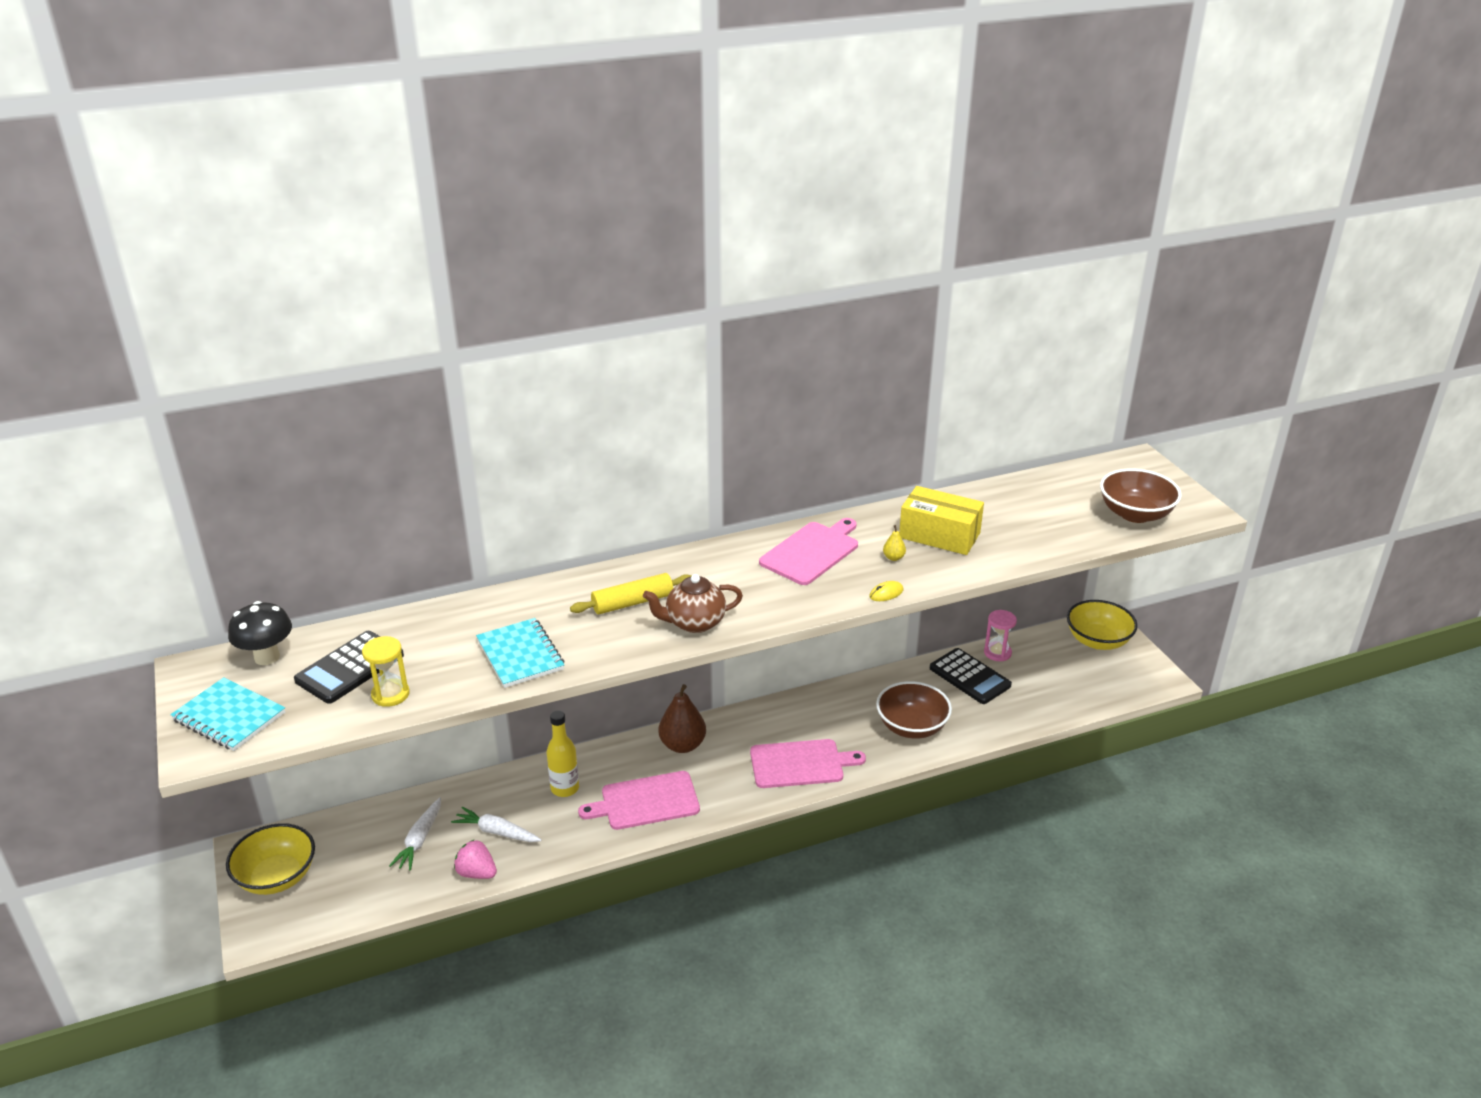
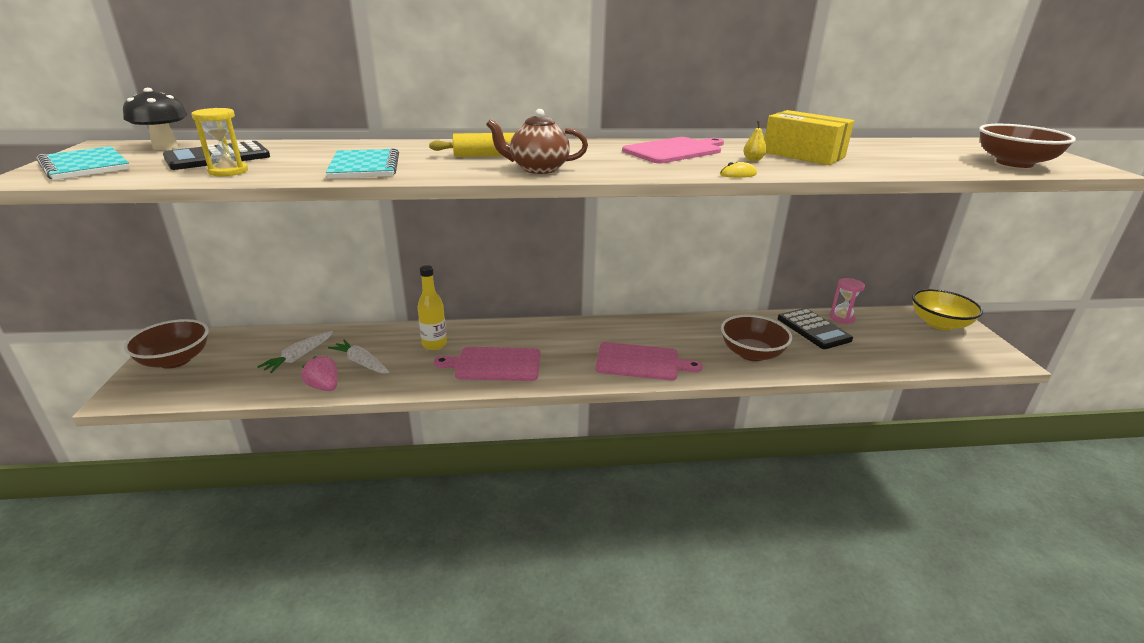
camera: 15 degrees right, 5 degrees down
yellow bowl [226,823,315,895] -> brown bowl [123,319,208,369]
brown pear [658,684,706,753] -> none

